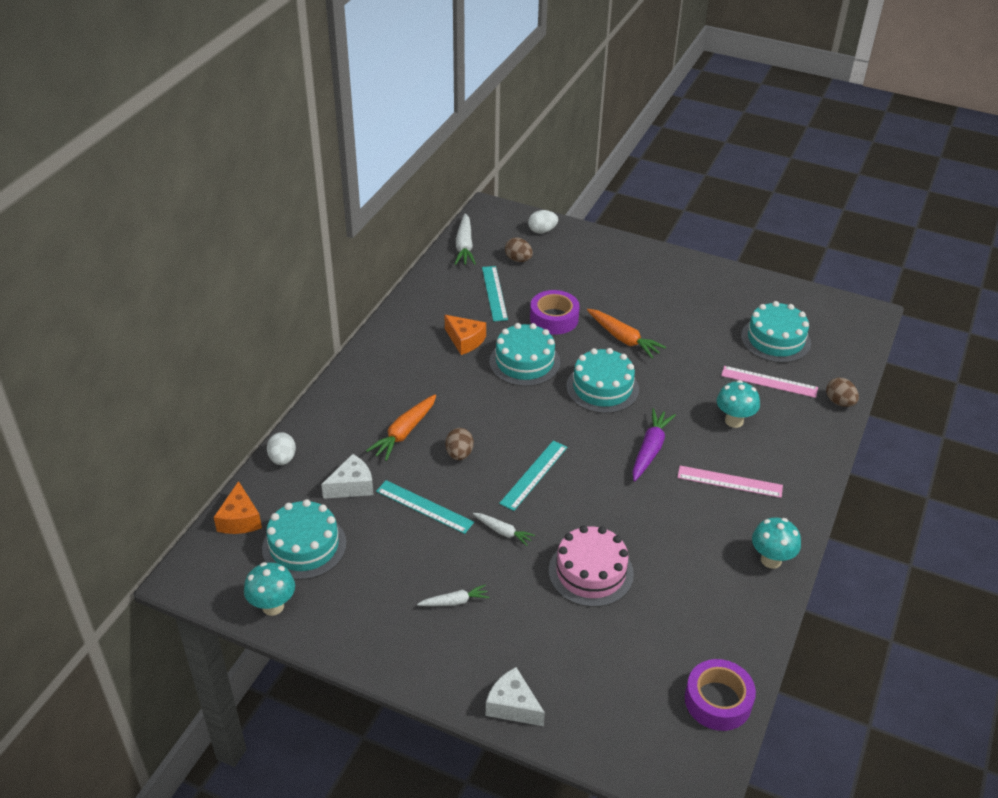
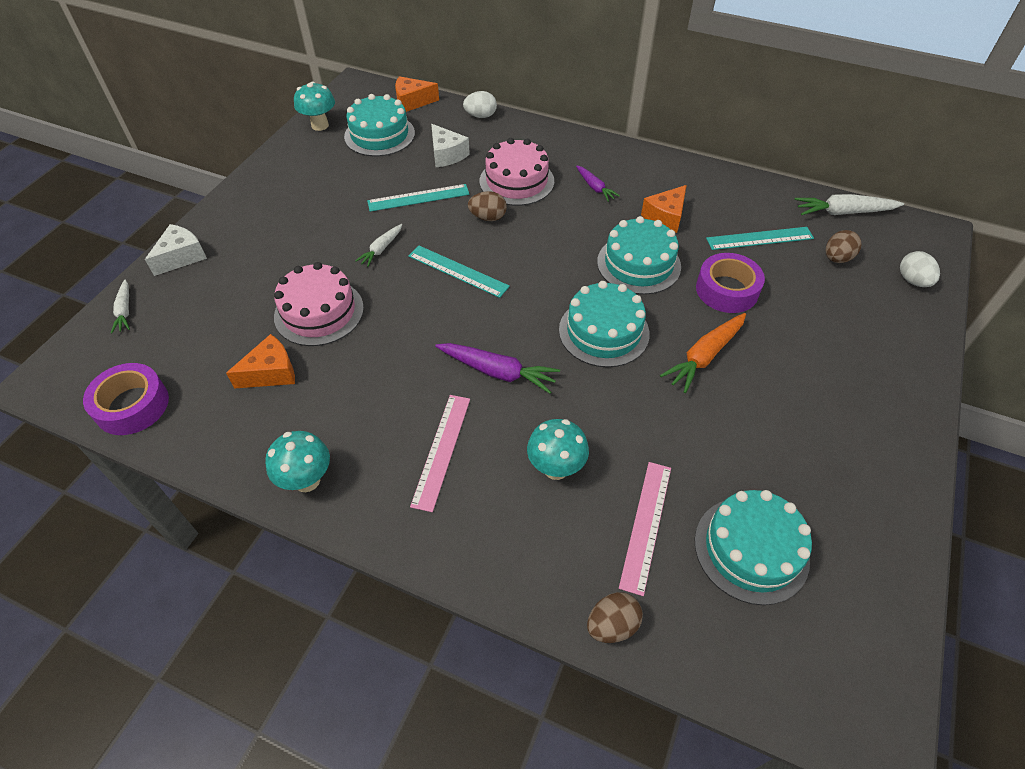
camera: 90 degrees right, 10 degrees up
orange carrot [366,394,436,461] -> pink cake [480,138,554,206]
turquoise ruler [376,480,474,534] -> turquoise ruler turned 45 degrees clockwise [367,184,470,212]
white carrot [417,585,489,606] -> white carrot moved to [111,279,130,333]
none -> orange cheese [226,334,295,389]
none -> purple carrot [576,166,620,202]

